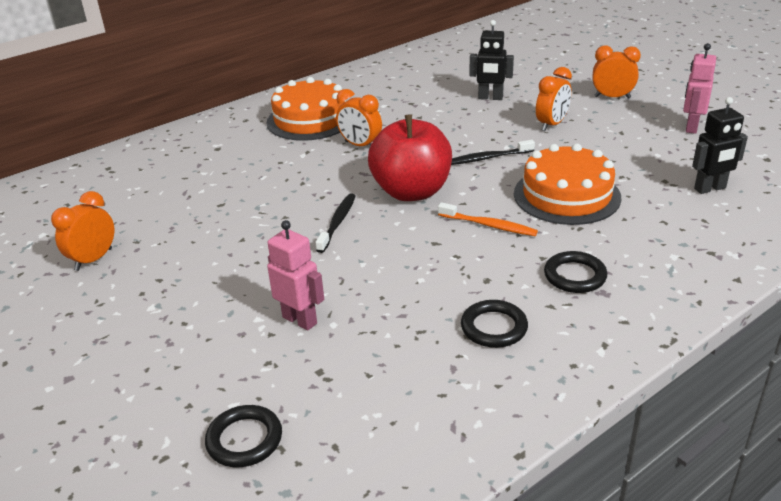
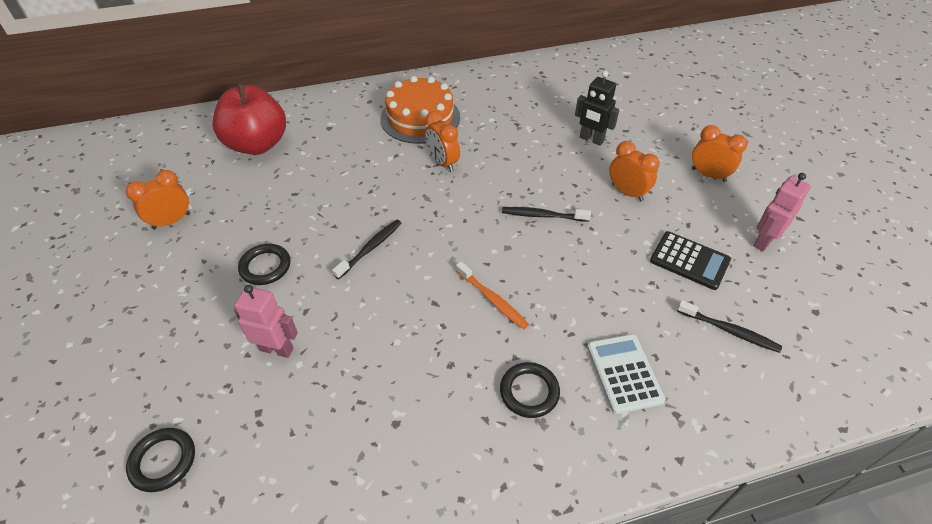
camera: 20 degrees right, 15 degrees up
pink robot [267,220,324,330] -> pink robot turned 45 degrees counterclockwise [234,285,298,358]
red apple [368,114,452,201] -> red apple moved to [212,84,286,155]
black ring [461,300,528,348] -> black ring moved to [238,244,290,285]
orange cake [514,143,621,225] -> none
orange clock [536,67,572,131] -> orange clock turned 105 degrees counterclockwise [609,141,660,202]
black robot [692,97,748,194] -> black toothbrush [677,300,782,353]
none -> white calculator [587,334,665,414]
none -> black calculator [650,231,731,290]

